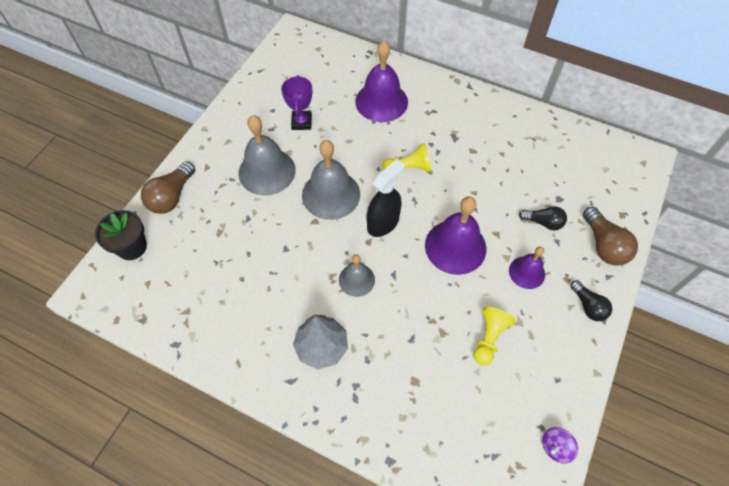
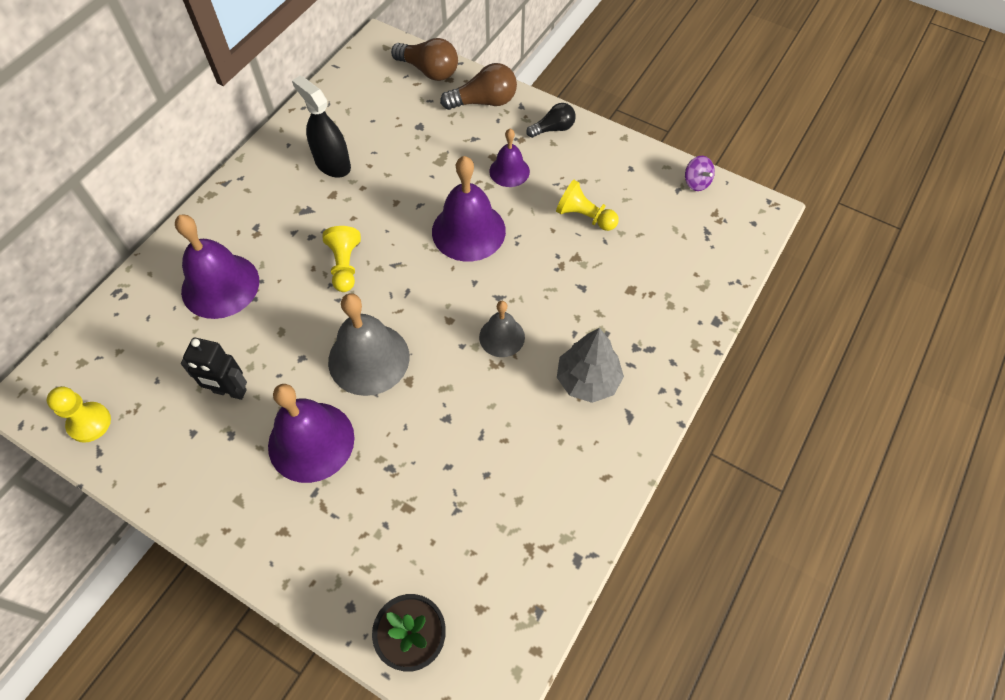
camera: 85 degrees left, 0 degrees up
brown light bulb [141,161,195,214] -> brown light bulb moved to [391,38,458,81]
grey bell [239,115,296,196] -> purple bell [268,384,354,483]
purple trophy [281,75,313,130] -> black robot [181,338,247,400]
black spray bottle [367,159,404,237] -> black spray bottle moved to [292,75,351,178]
black light bulb [519,206,567,230] -> none
none -> yellow pawn [47,386,111,443]

